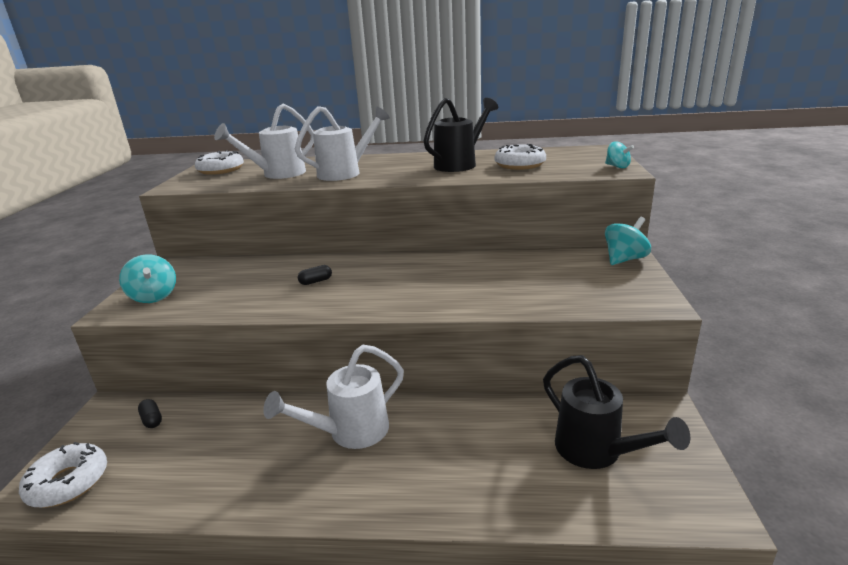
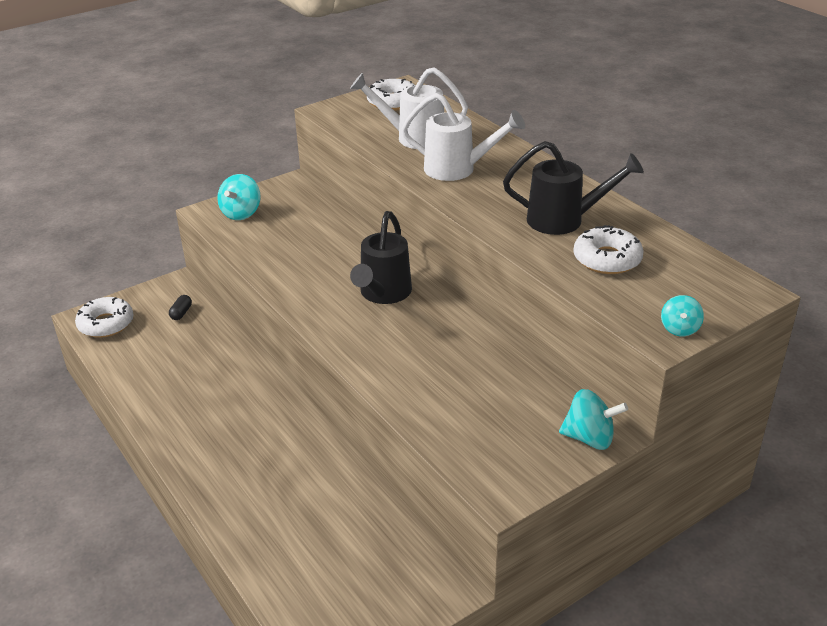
camera: 50 degrees right, 10 degrees up
white watering can [263,345,404,449] -> none
black capsule [298,265,332,285] -> none
black watering can [543,355,690,469] -> black watering can moved to [350,211,412,304]

